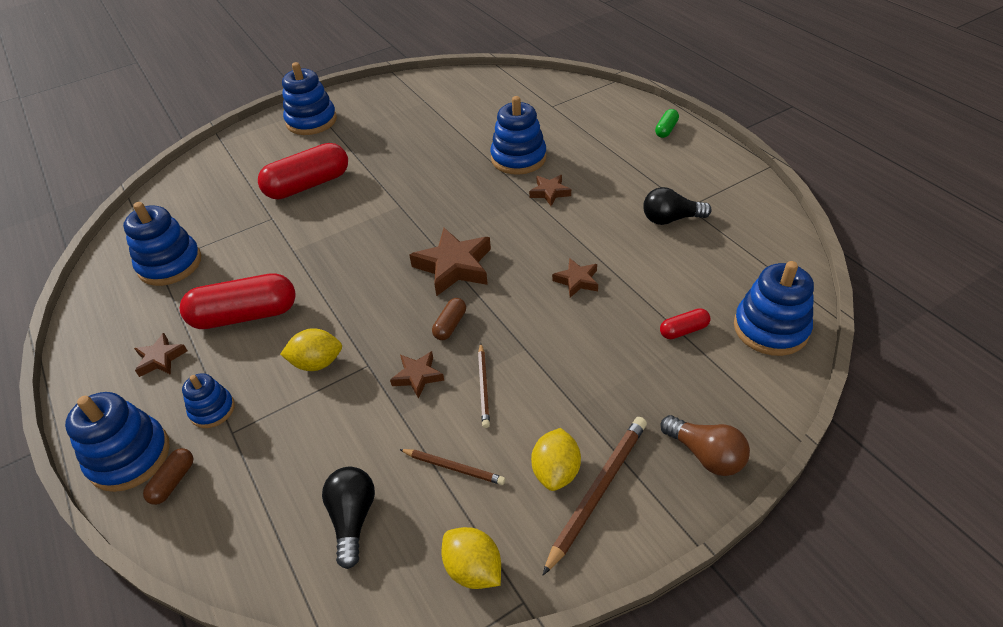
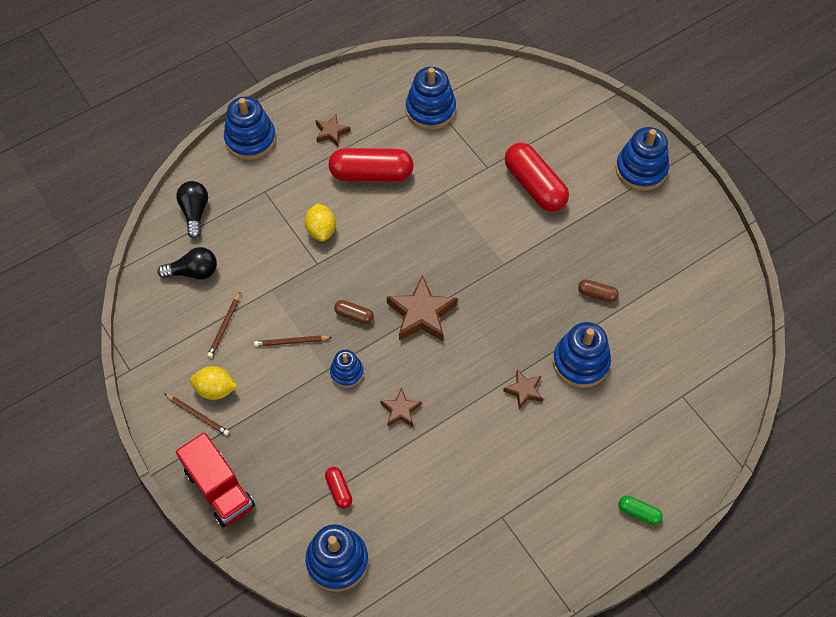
camera: 85 degrees right, 15 degrees up
brown capsule [143,448,193,505] -> brown capsule moved to [578,279,619,302]
red capsule [180,273,296,329] -> red capsule turned 75 degrees counterclockwise [328,148,414,182]
blue stacking toy [182,373,234,428] -> blue stacking toy moved to [330,350,364,388]
brown star [390,351,444,399] -> none
yellow lemon [442,527,501,589] -> none
brown pencil [543,417,647,575] -> brown pencil [165,394,229,436], size x0.60
black light bulb [643,187,712,225] -> black light bulb moved to [176,181,208,239]
brown light bulb [661,415,750,476] -> red truck [176,433,255,527]

